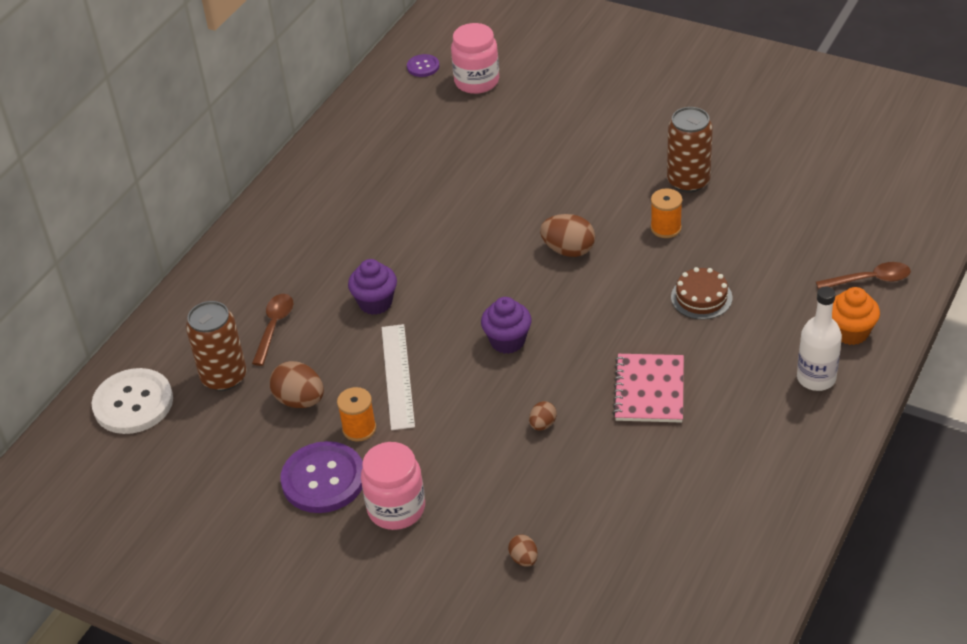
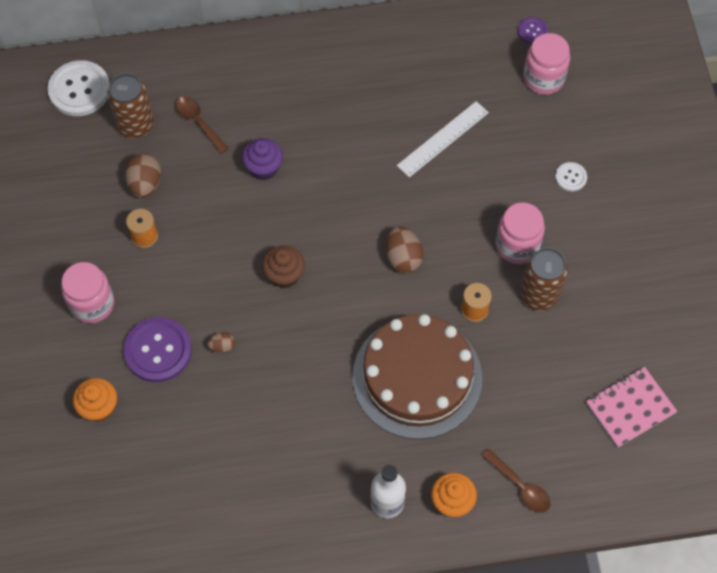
camera: 50 degrees right, 20 degrees up
brown spoon [252,294,293,366] -> brown spoon turned 105 degrees counterclockwise [176,96,229,154]
purple button [281,441,363,513] -> purple button moved to [124,317,192,382]
white ruler [382,324,415,430] -> white ruler moved to [397,101,489,177]
purple cupcake [481,297,532,354] -> brown cupcake [262,245,305,288]
brown egg [508,534,538,567] -> orange cupcake [73,378,117,422]
pink notebook [613,354,684,423] -> pink notebook moved to [586,367,677,448]
brown cake [671,267,732,320] -> brown cake [353,314,482,439], size x2.42
none -> pink jar [496,202,545,264]
none -> white button [555,162,587,191]

